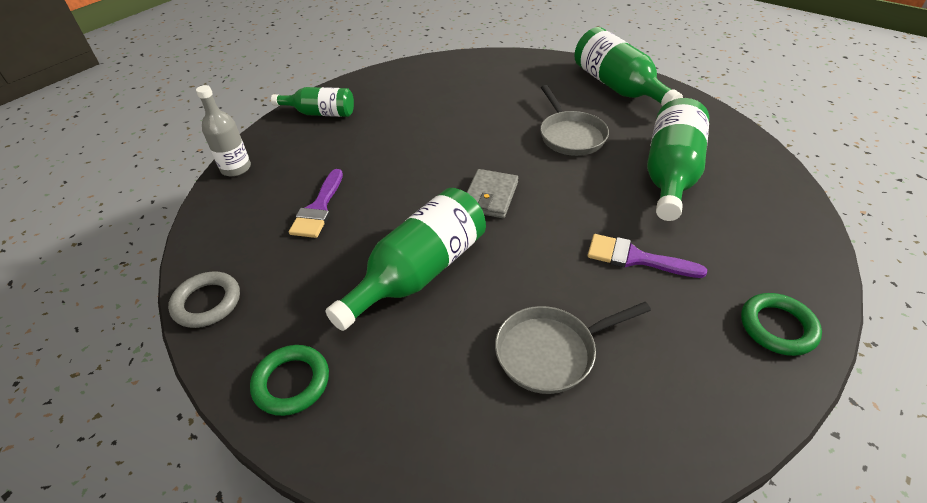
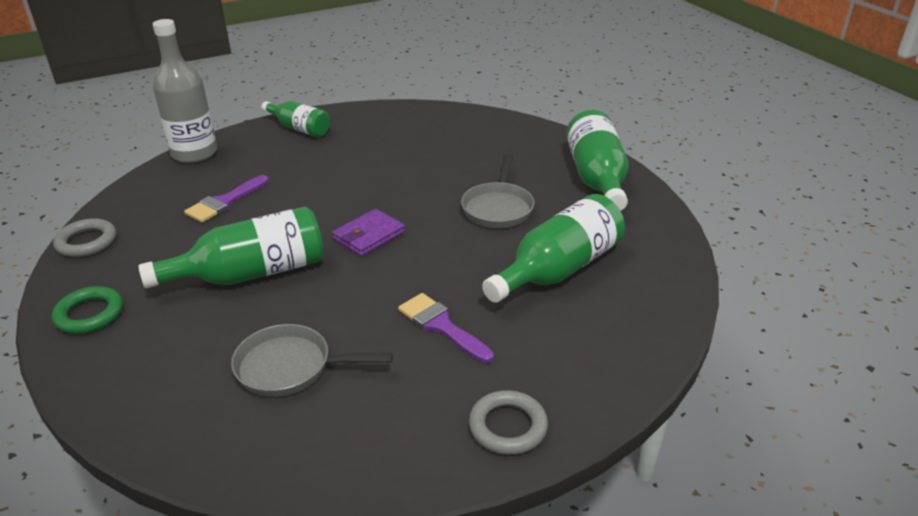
camera: 25 degrees right, 10 degrees down
grey bottle [196,85,251,177] -> grey bottle [152,19,217,163], size x1.62
grey wallet [467,169,518,218] -> purple wallet [332,209,405,256]
green ring [741,293,822,356] -> grey ring [469,390,548,455]

